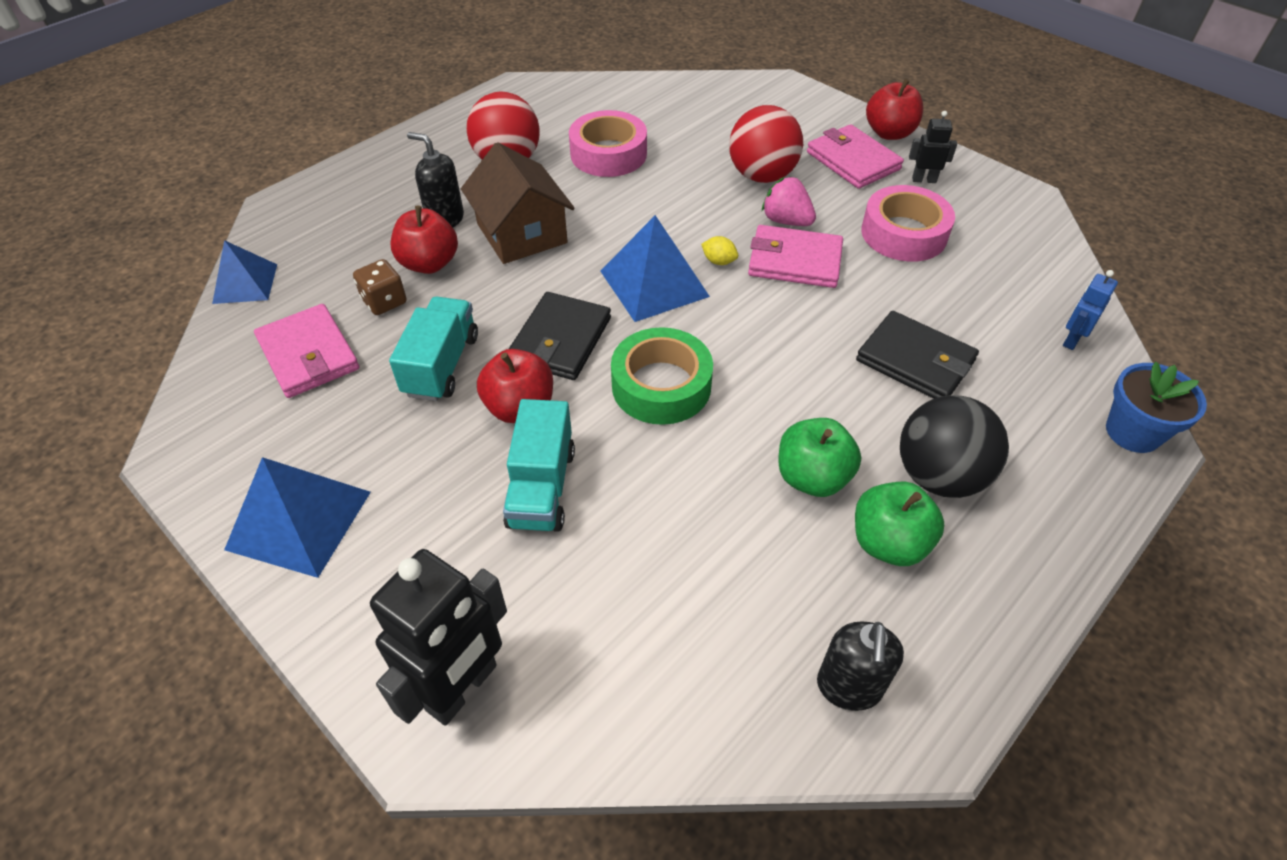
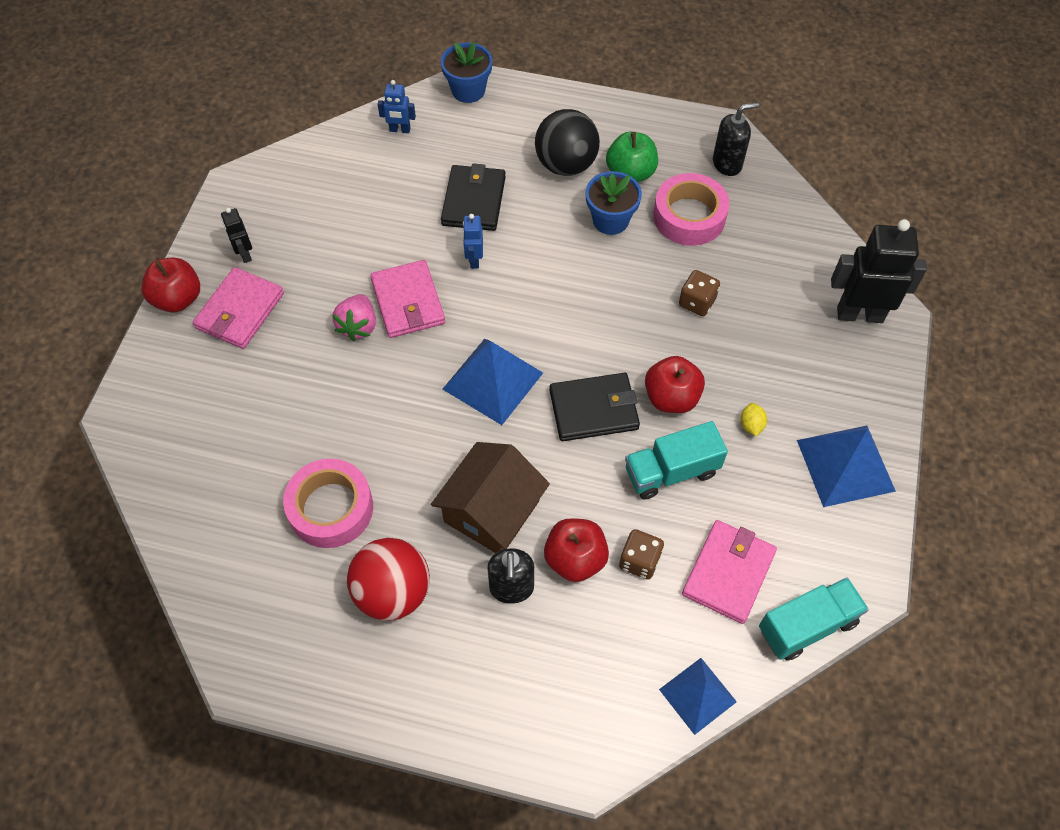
camera: 120 degrees left, 10 degrees up
turquoise truck [503,399,575,532] -> turquoise truck moved to [759,577,869,661]
green tape [611,327,713,425] -> none
yellow lemon [701,236,738,265] -> yellow lemon moved to [741,403,767,436]
red ball [729,105,803,183] -> none
green apple [778,418,861,497] -> blue flower pot [586,171,642,235]
pink tape [861,185,955,262] -> pink tape moved to [653,173,729,246]
none -> blue robot [463,214,483,269]
none -> brown dice [679,270,720,316]

